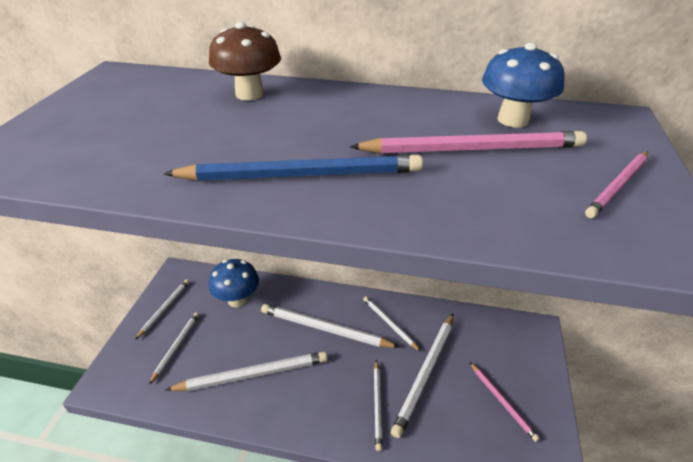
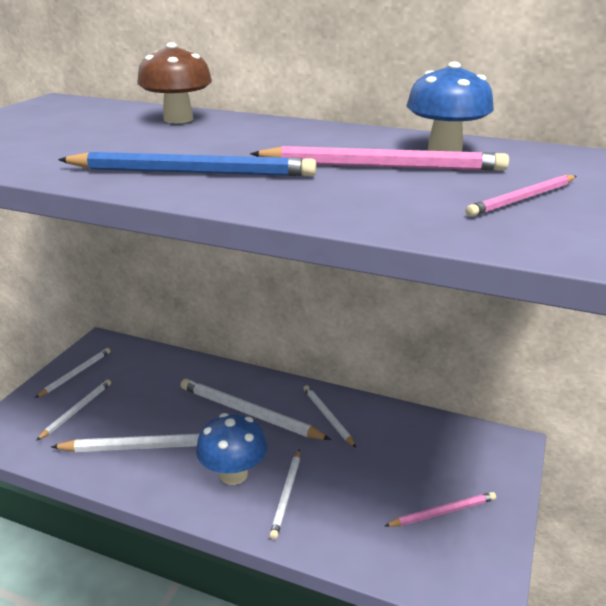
camera: 10 degrees right, 10 degrees down
blue mushroom [209,259,259,307] -> blue mushroom moved to [196,413,267,485]
white pencil [391,313,454,438] -> none
pink pencil [470,362,540,442] -> pink pencil turned 90 degrees counterclockwise [385,492,496,527]

